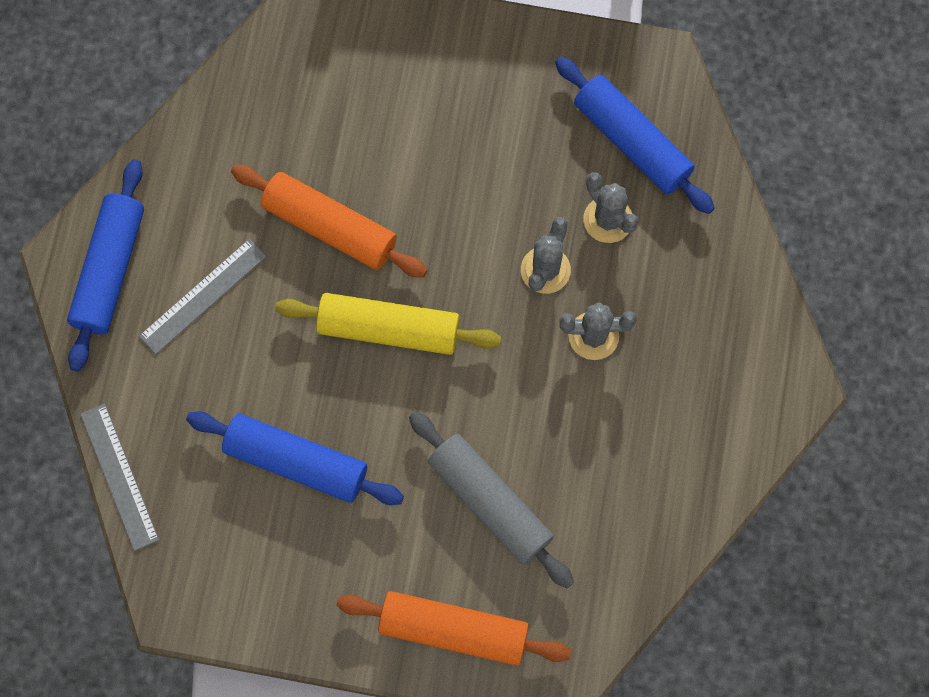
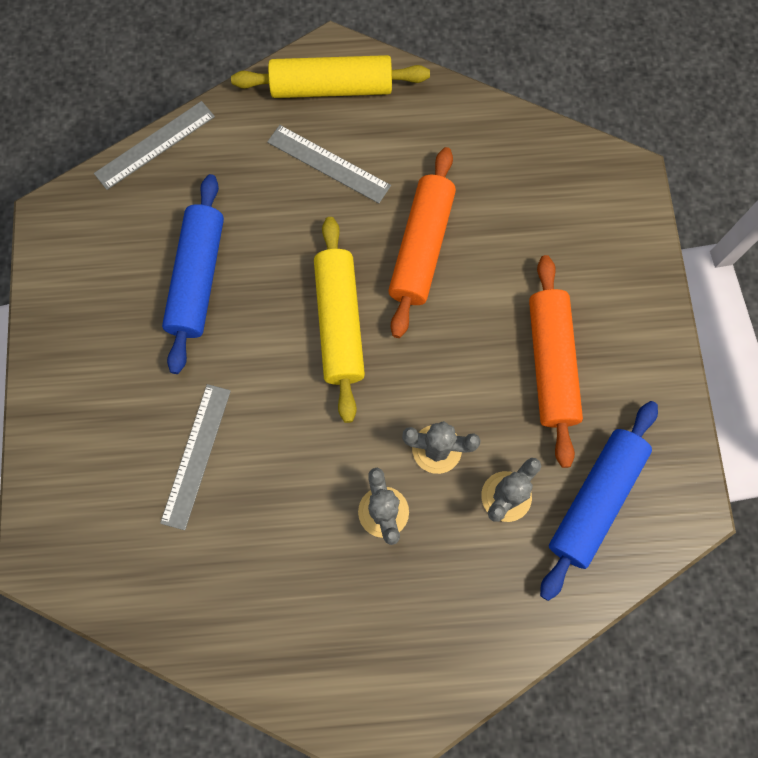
camera: 75 degrees right, 0 degrees up
blue rolling pin [67,159,144,372] -> yellow rolling pin [231,55,430,98]
orange rolling pin [337,591,571,666] -> orange rolling pin moved to [529,255,583,468]
grey rolling pin [409,412,574,588] -> grey ruler [160,384,231,530]

